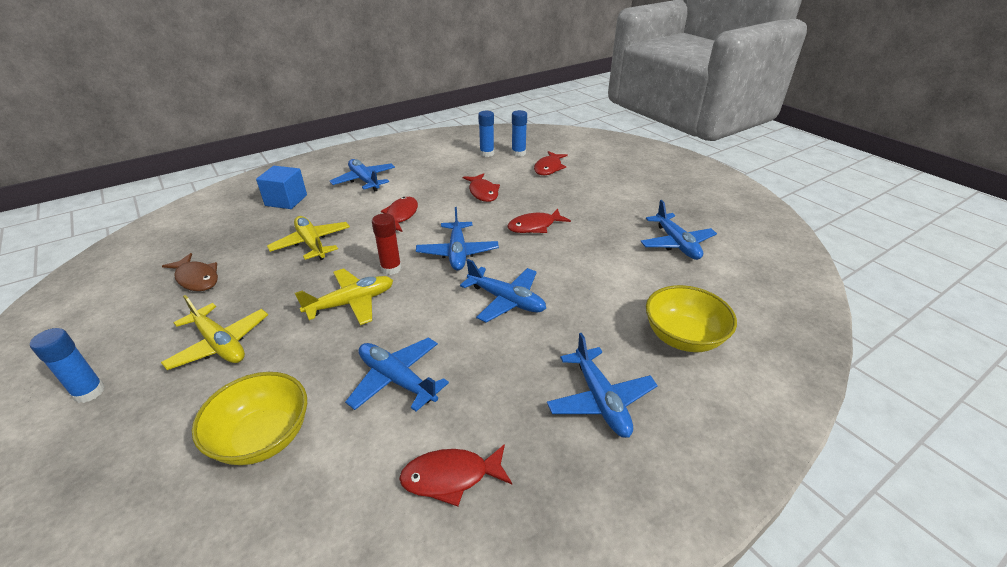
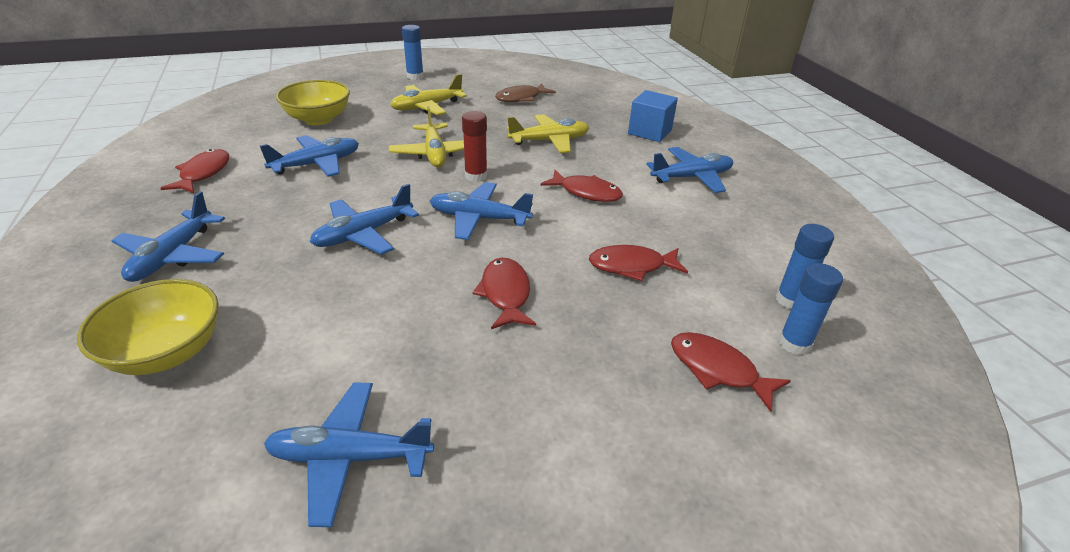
camera: 105 degrees right, 0 degrees up
blue plane [547,333,658,438] -> blue plane turned 75 degrees counterclockwise [111,191,225,282]

